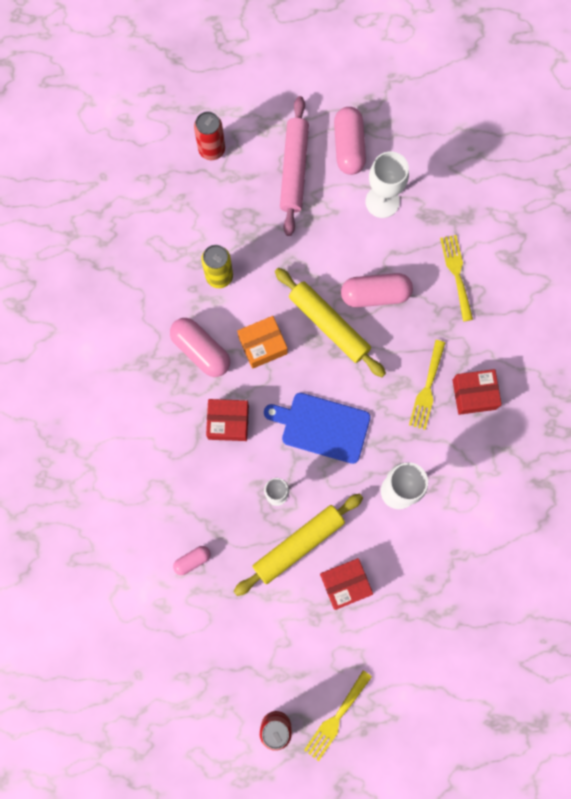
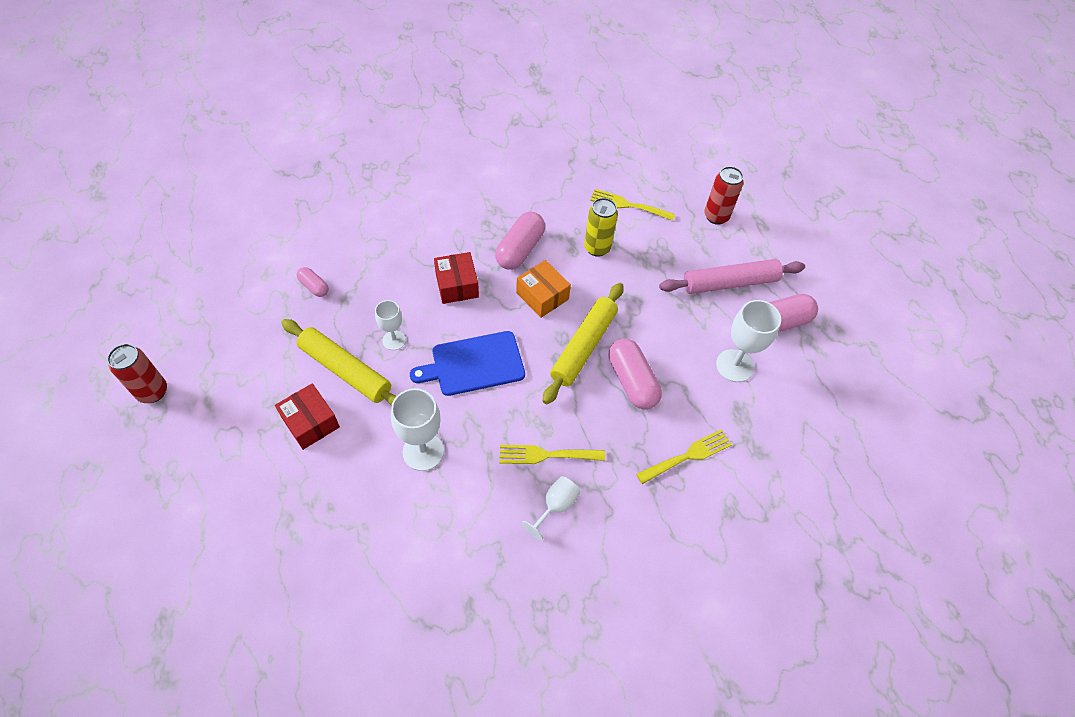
camera: 70 degrees right, 20 degrees down
blue cutting board [264,393,371,464] -> blue cutting board turned 105 degrees counterclockwise [410,331,525,396]
yellow fork [304,670,372,761] -> yellow fork moved to [590,189,675,221]
red box [453,369,502,415] -> white goblet [522,476,580,540]

